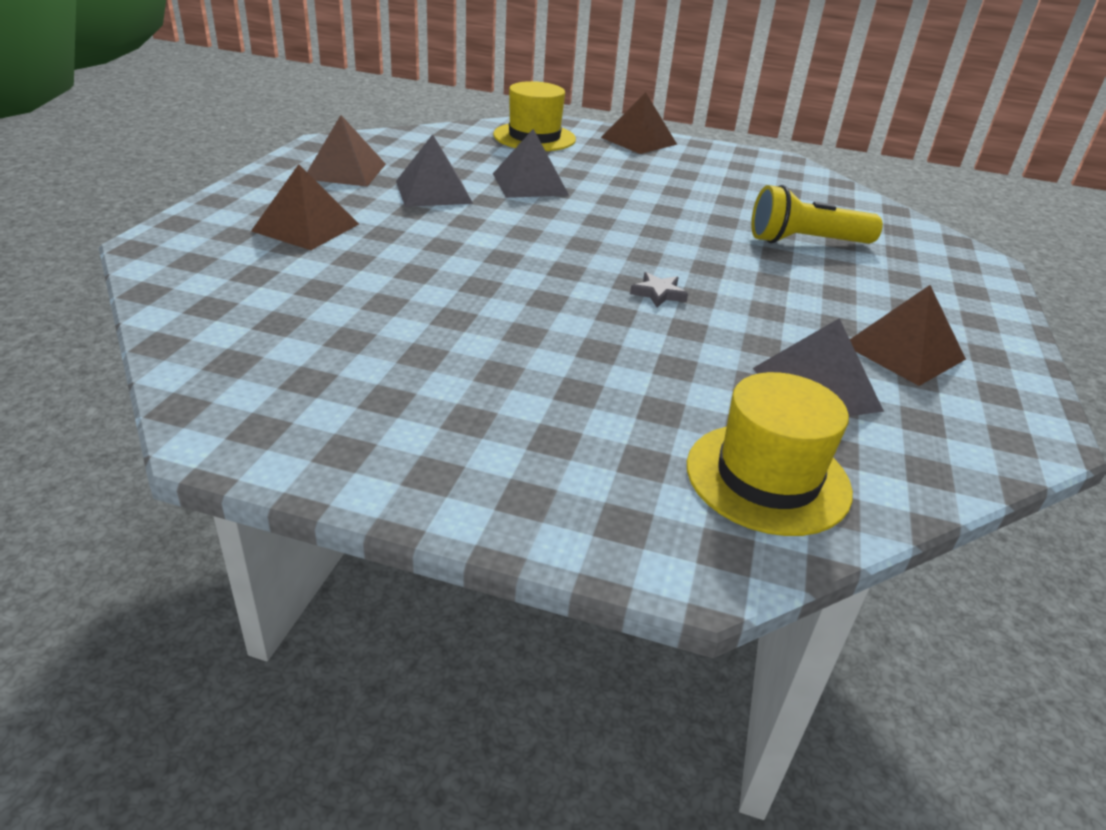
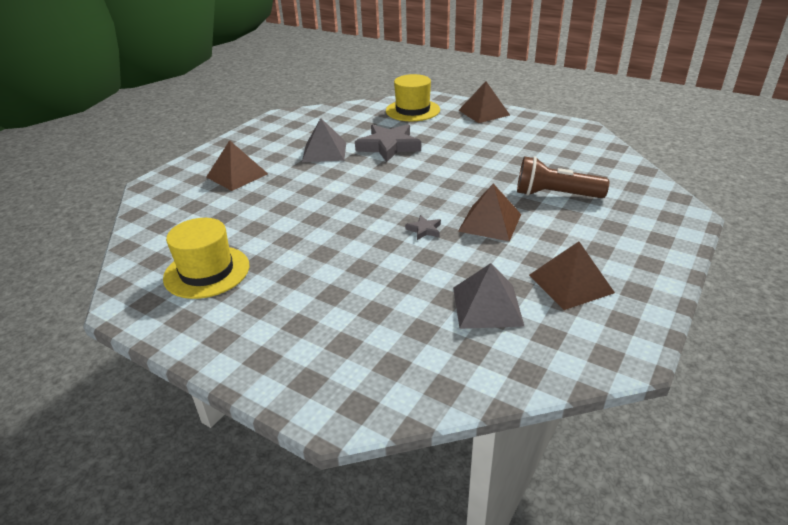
camera: 20 degrees right, 0 degrees up
brown pyramid [307,115,386,187] -> brown pyramid moved to [458,184,521,241]
grey pyramid [493,129,569,198] -> grey star [355,124,421,162]
yellow hat [687,372,853,536] -> yellow hat moved to [163,218,249,299]
yellow flashlight [751,185,883,244] -> brown flashlight [517,156,609,198]

